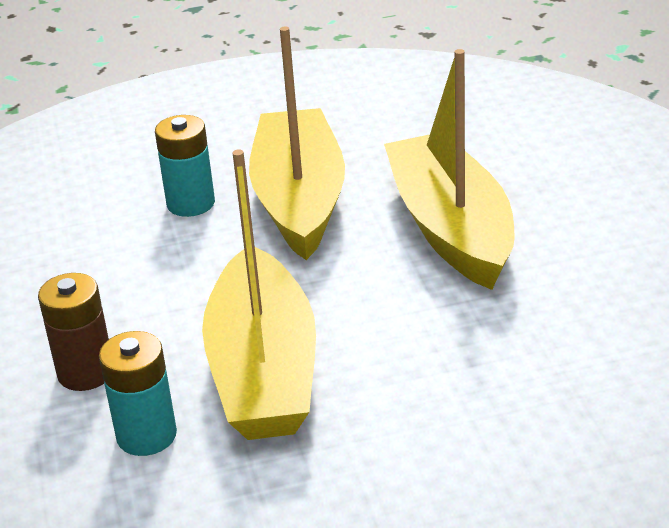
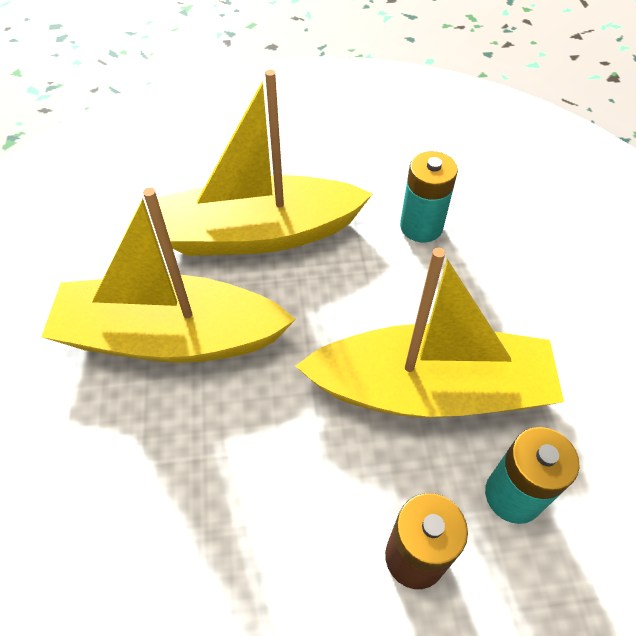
camera: 85 degrees left, 20 degrees up
turquoise battery [155,115,215,217] -> turquoise battery moved to [400,151,458,242]

